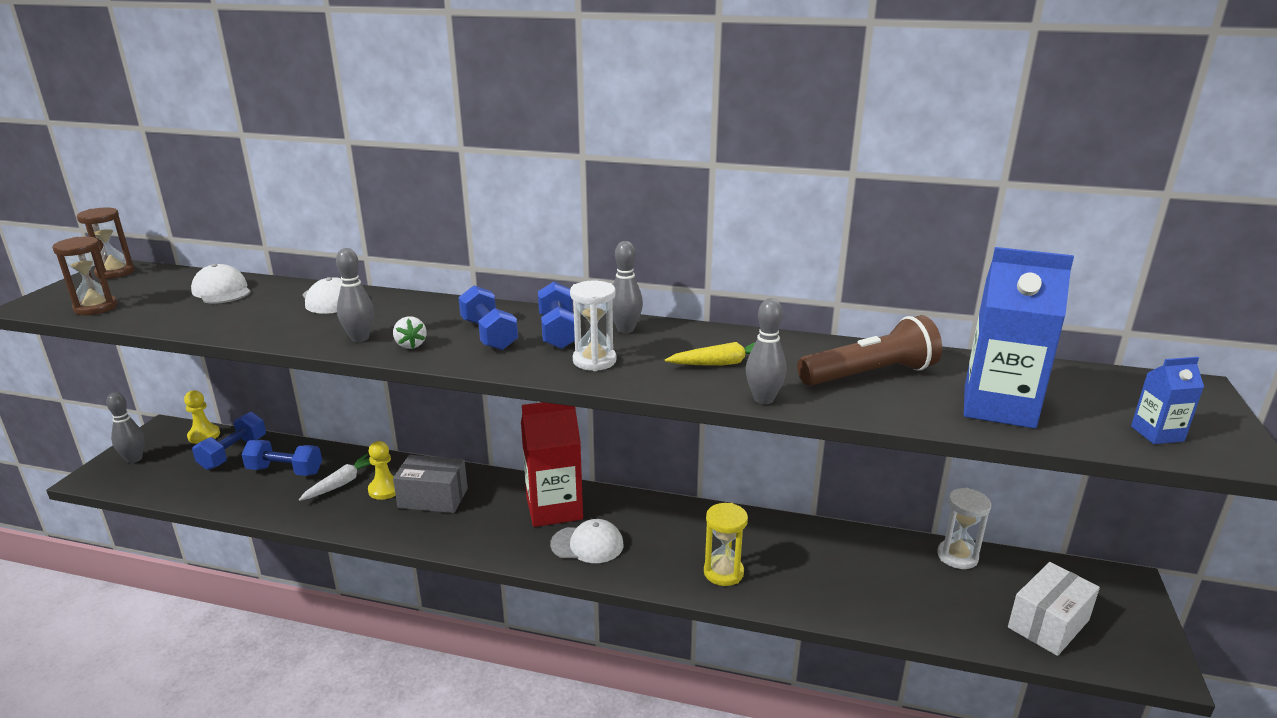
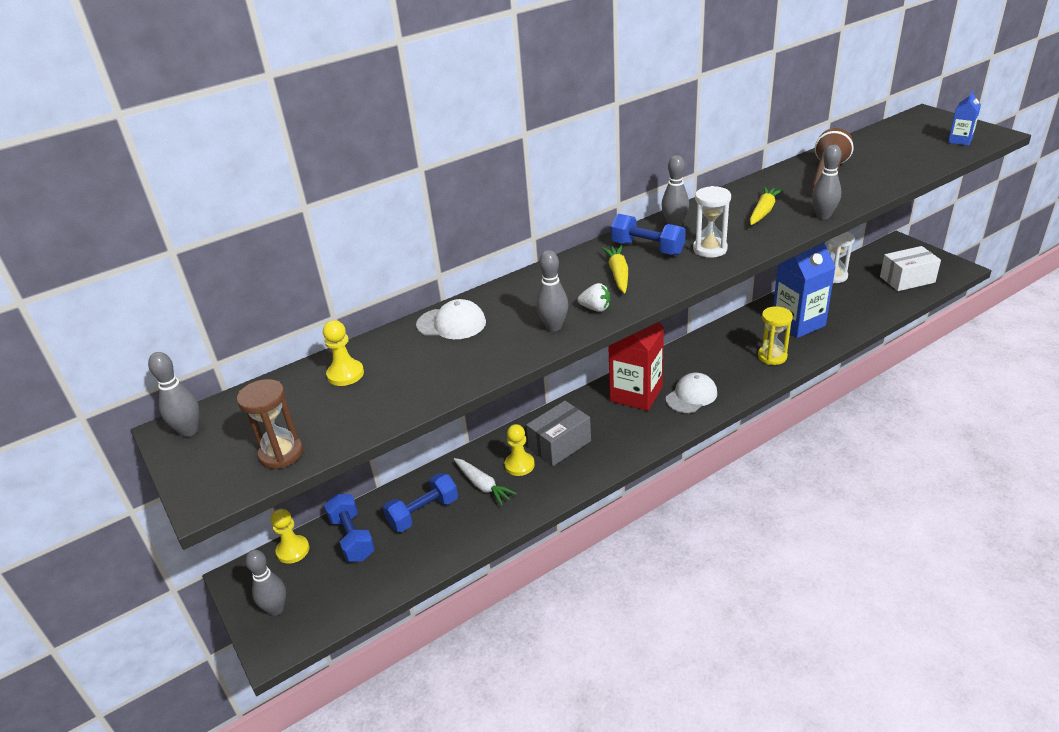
camera: 45 degrees left, 10 degrees up
brown hourglass [77,207,135,279] -> grey bowling pin [148,352,199,437]
white cap [191,264,251,303] -> yellow pawn [323,320,364,386]
white carrot [299,454,371,501] -> white carrot turned 150 degrees clockwise [454,458,517,505]
blue dumbbell [458,285,518,350] -> yellow carrot [601,245,628,293]
blue carton [964,247,1074,429] -> blue carton moved to [773,242,836,338]
white box [1008,562,1100,656] -> white box turned 75 degrees clockwise [880,246,941,291]

